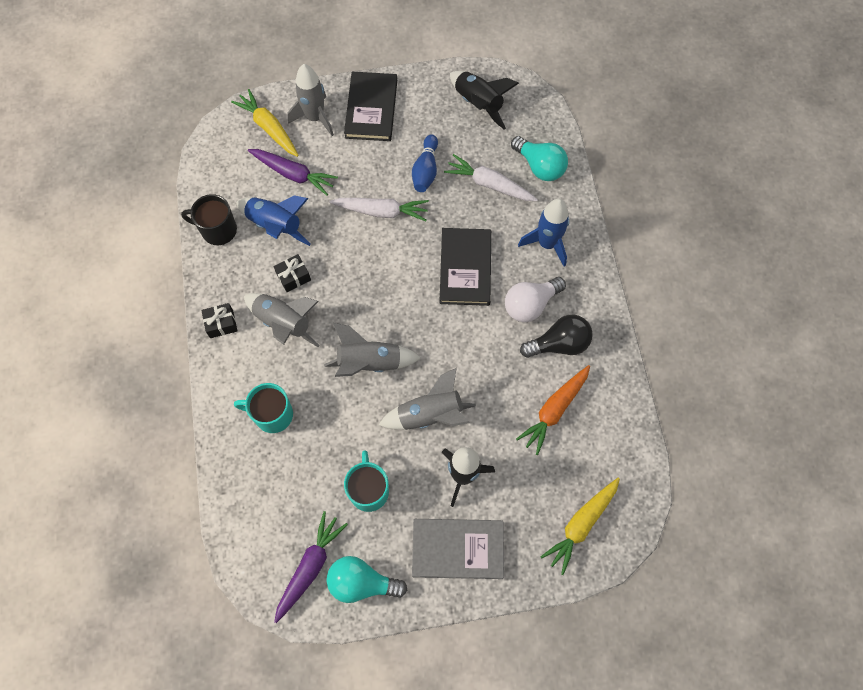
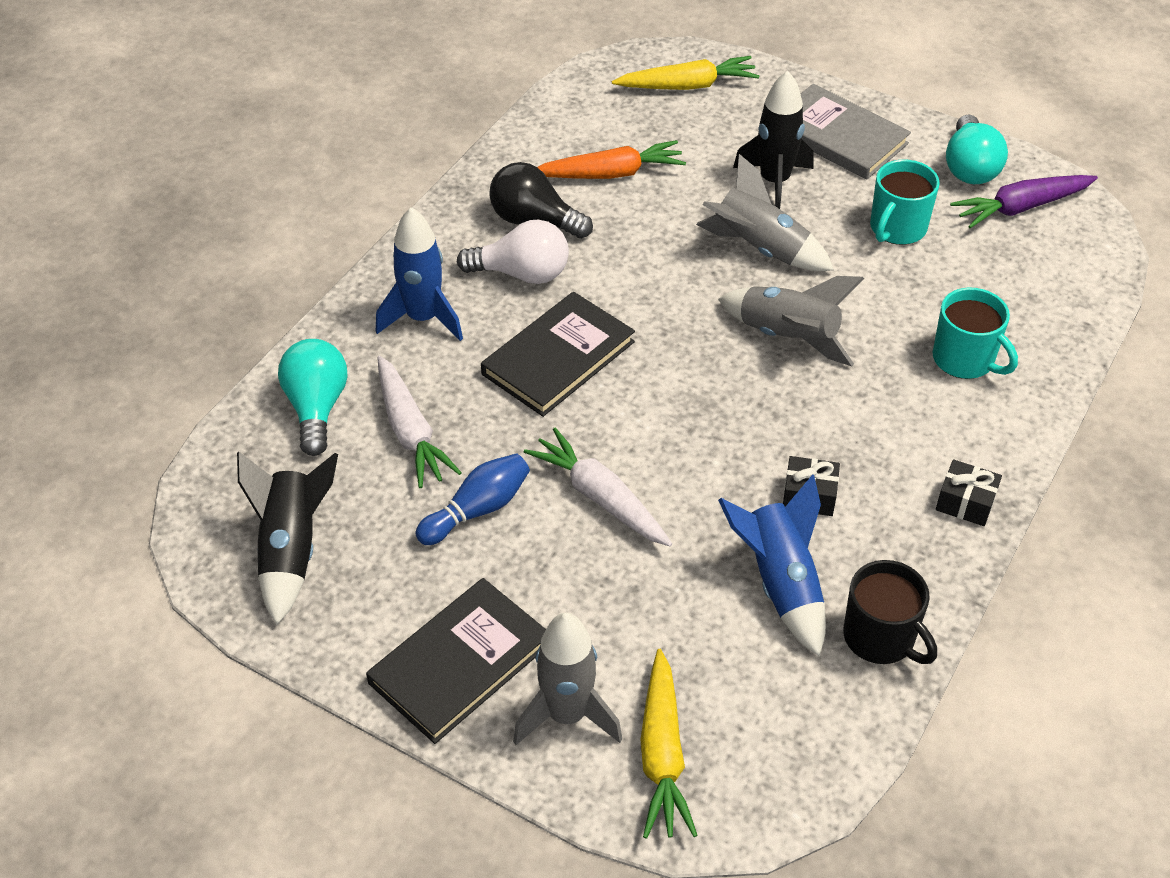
camera: 140 degrees left, 20 degrees down
grey rocket [244,293,320,347] -> none
purple carrot [248,149,338,196] -> none
turquoise light bulb [326,556,407,603] -> turquoise light bulb turned 45 degrees clockwise [946,114,1008,184]

